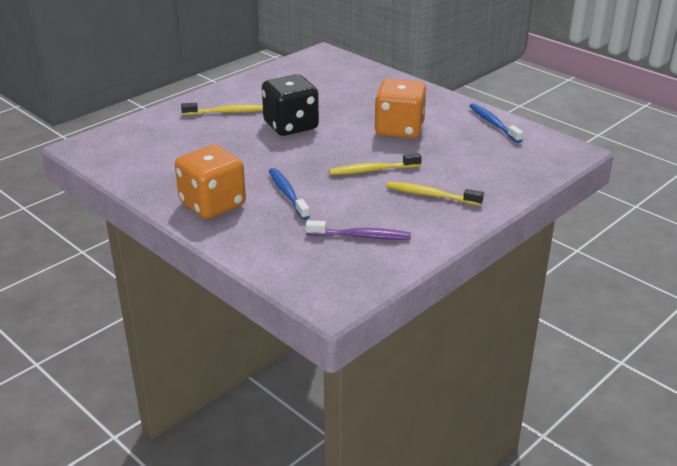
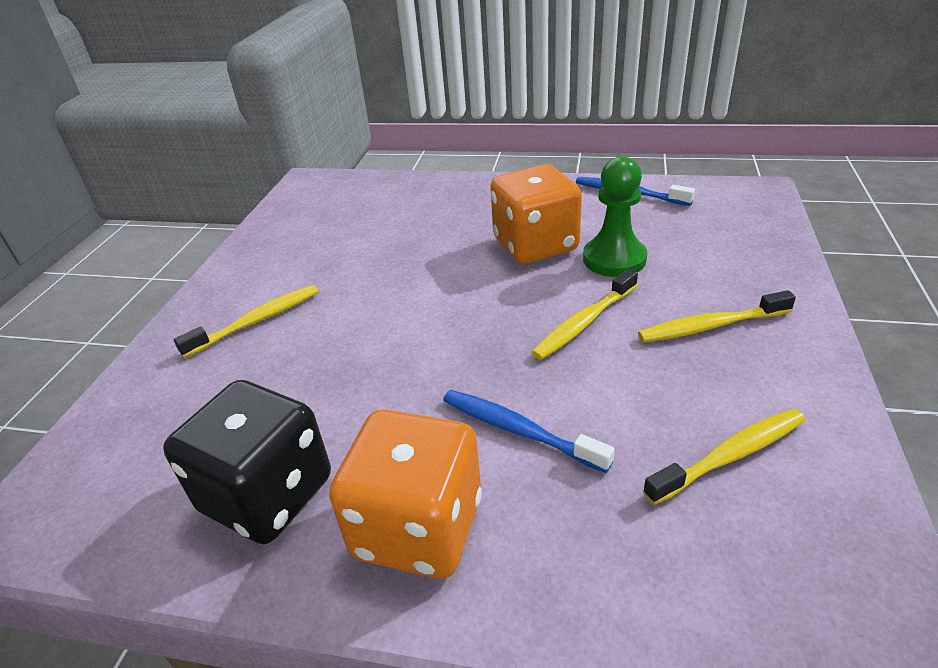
camera: 30 degrees left, 5 degrees up
black dice [262,74,319,136] -> black dice moved to [163,380,331,544]
purple toothbrush [306,220,411,240] -> yellow toothbrush [643,409,805,505]
none -> green pawn [583,156,647,277]

